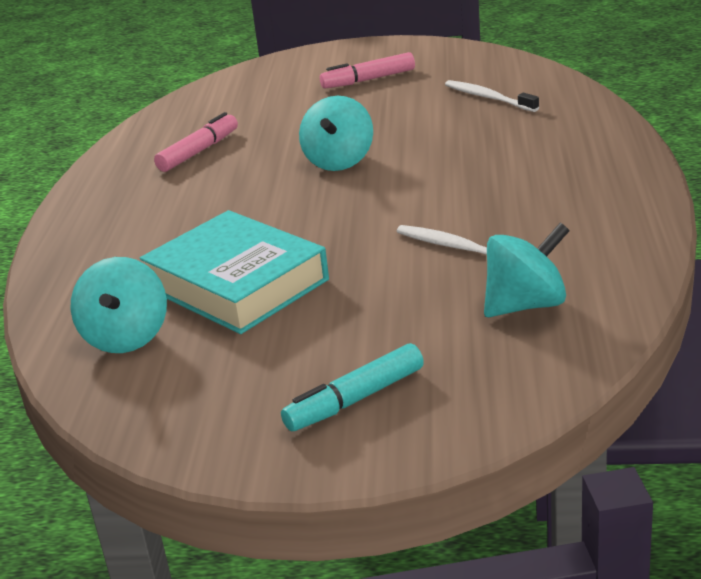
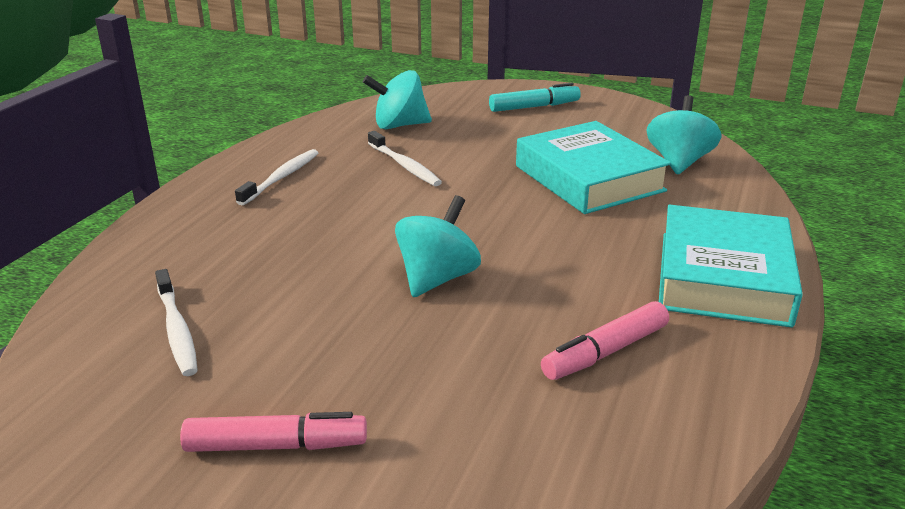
camera: 165 degrees left, 0 degrees up
none -> white toothbrush [235,149,318,205]
none -> turquoise book [659,205,803,328]

